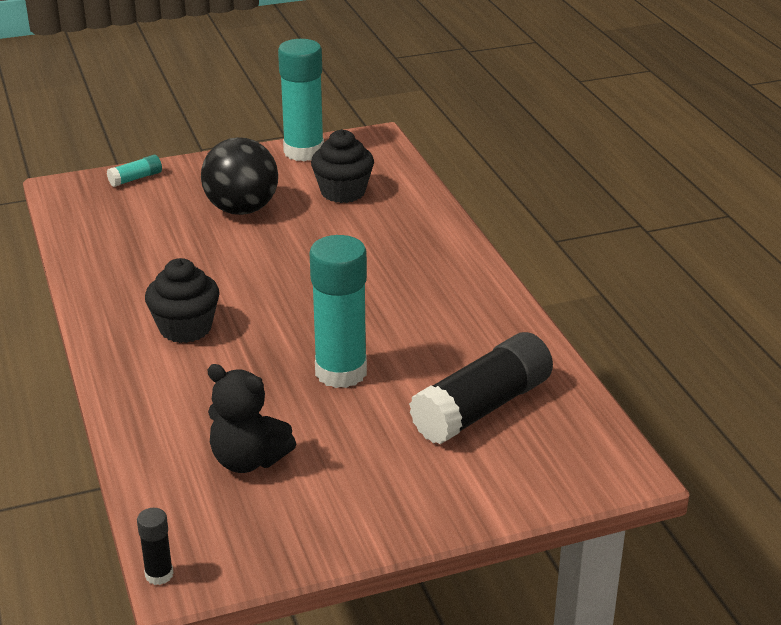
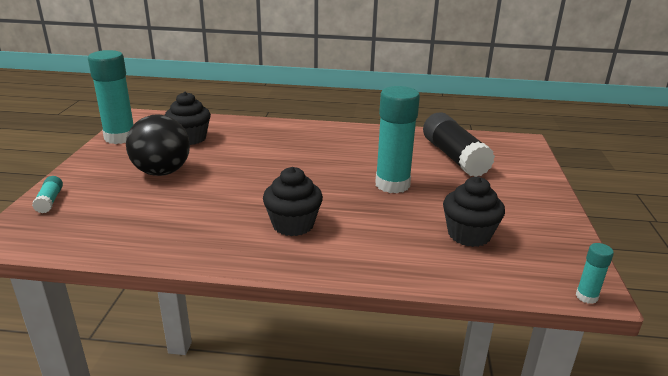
camera: 65 degrees left, 5 degrees down
black glue stick [137,508,173,585] -> turquoise glue stick [576,243,614,304]
black teddy bear [207,364,296,473] -> black cupcake [443,177,505,247]

